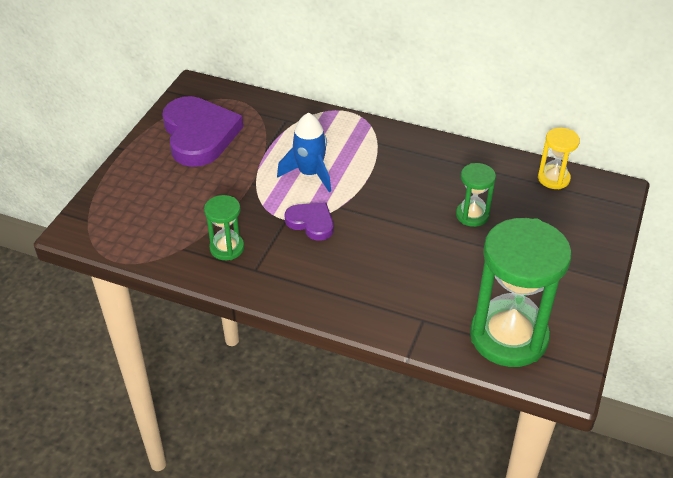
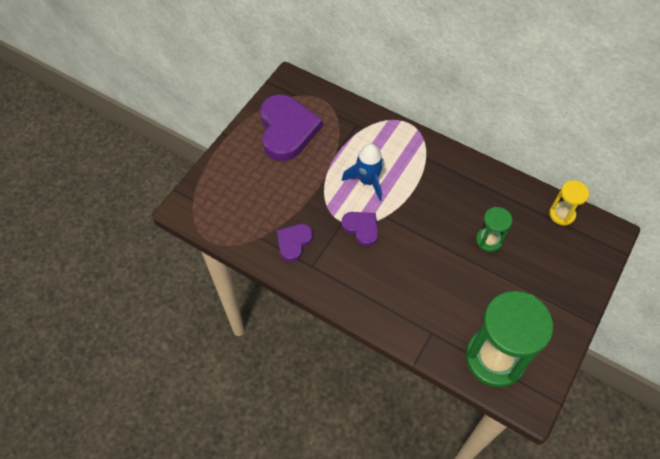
camera: 10 degrees right, 15 degrees up
green hourglass [204,195,244,260] -> purple heart [277,224,313,262]

